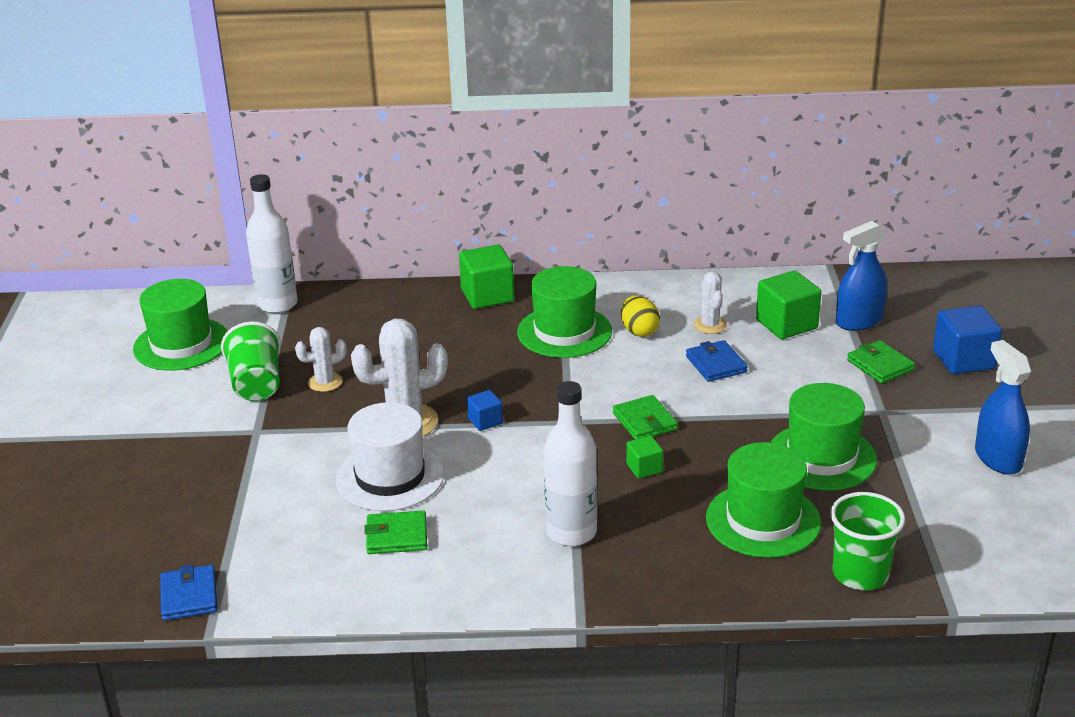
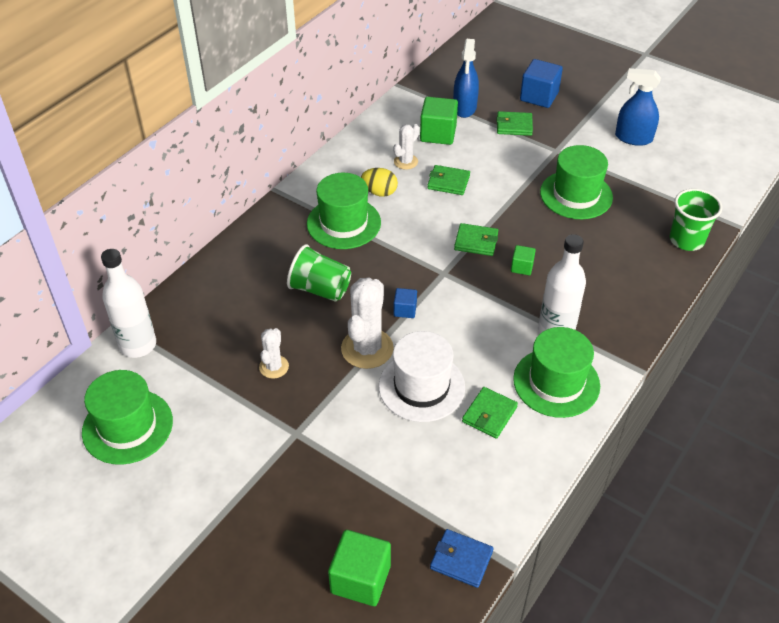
camera: 55 degrees left, 15 degrees up
green cup [221,322,281,401] -> green cup moved to [287,244,351,302]
green cube [459,245,515,309] -> green cube moved to [328,530,391,606]
blue wallet [686,340,748,382] -> green wallet [427,165,470,195]
white cactus [694,271,727,334] -> white cactus turned 75 degrees counterclockwise [393,124,419,170]
green hat [706,442,821,558] -> green hat moved to [513,327,600,418]

